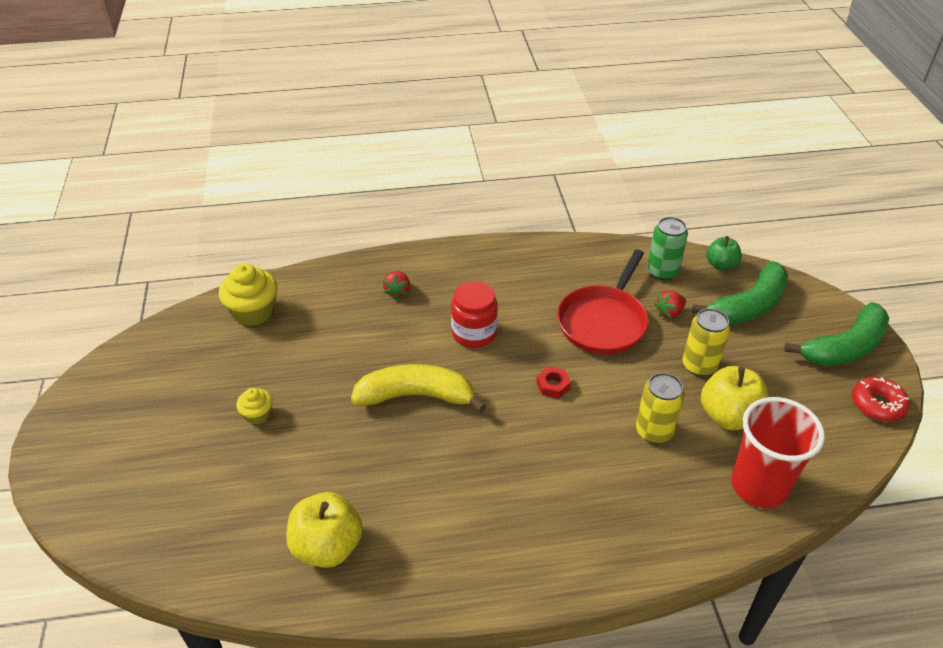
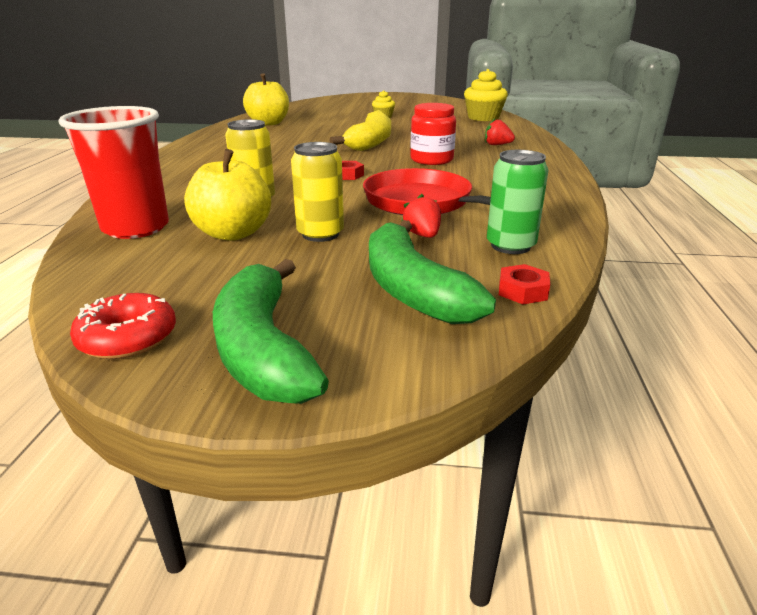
camera: 105 degrees right, 15 degrees down
green apple [706,236,742,270] -> red nut [499,264,550,304]

